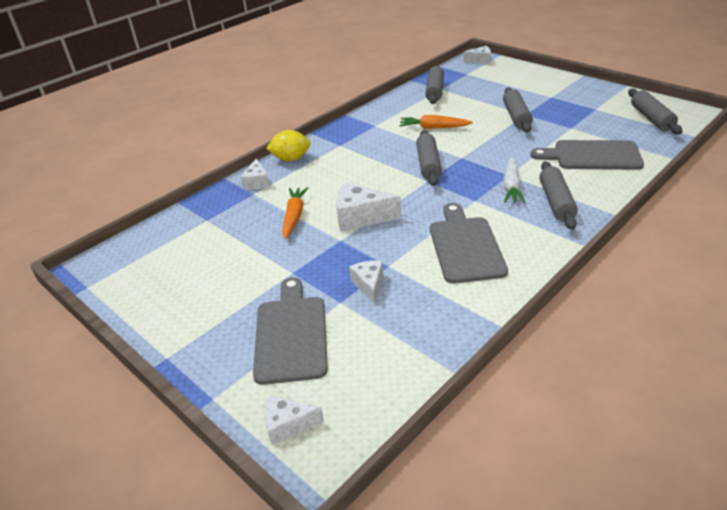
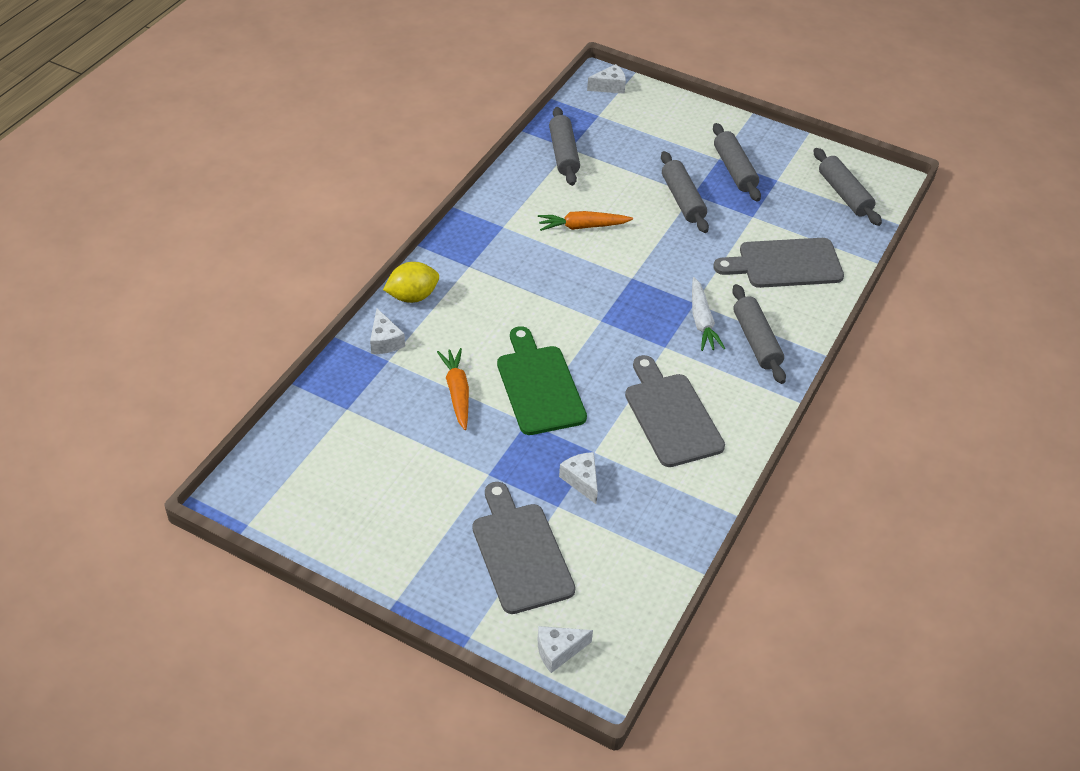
camera: 20 degrees left, 10 degrees up
white cheese [336,182,401,232] -> green cutting board [497,326,587,435]
grey rolling pin [416,130,442,186] -> grey rolling pin moved to [713,123,761,202]

